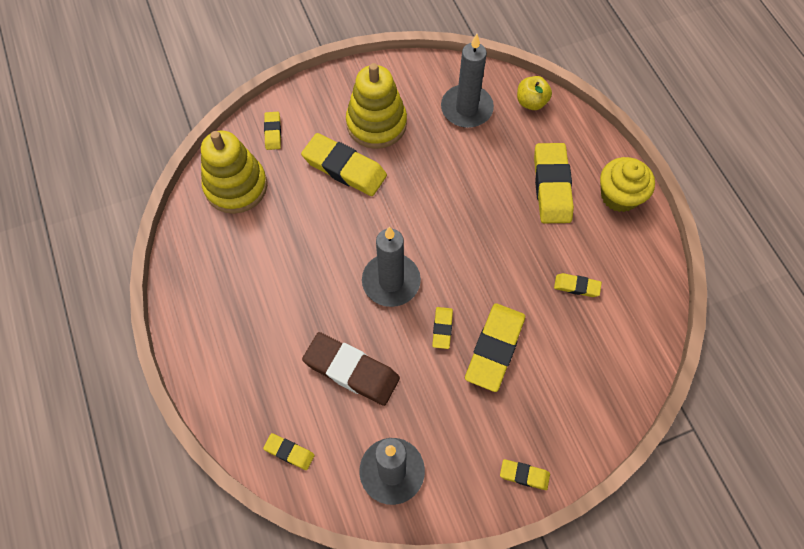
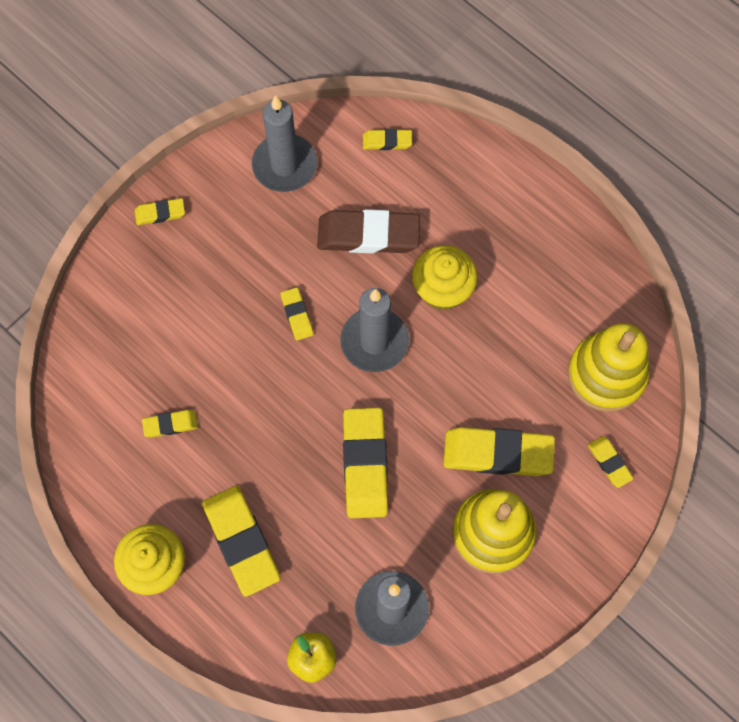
camera: 155 degrees right, 5 degrees up
yellow eraser [465,303,525,392] -> yellow eraser moved to [343,408,388,518]
none -> yellow cupcake [412,245,478,310]

